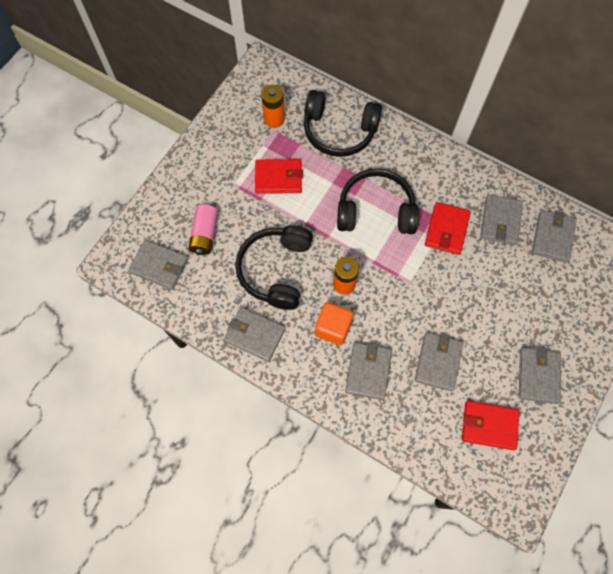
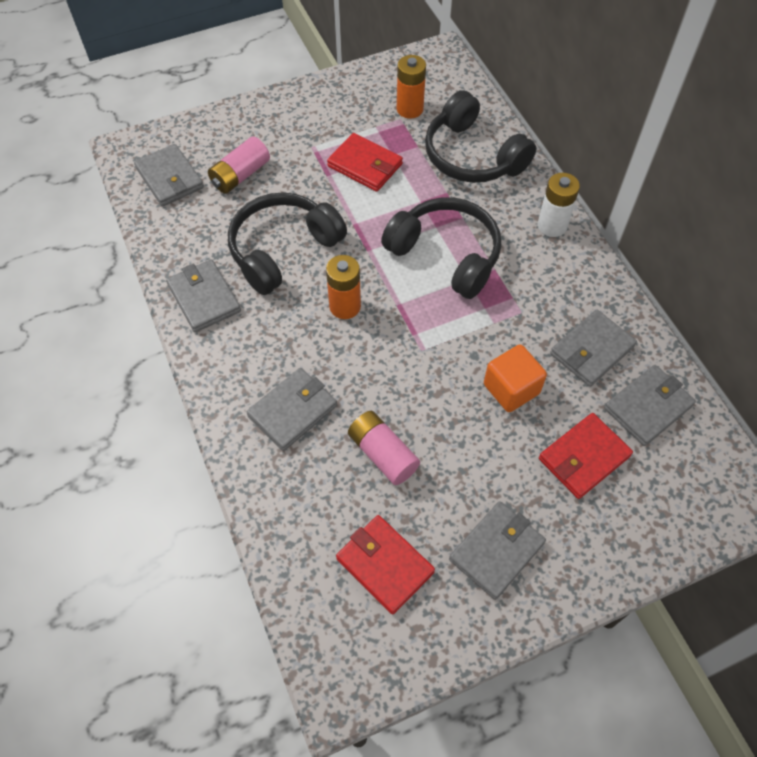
camera: 35 degrees right, 10 degrees down
orange cube [315,303,353,345] -> orange cube moved to [484,344,547,412]
grey wallet [415,332,463,391] -> pink battery [348,411,420,485]
red wallet [425,202,471,255] -> red wallet moved to [539,413,633,499]
none -> white battery [538,173,580,237]

